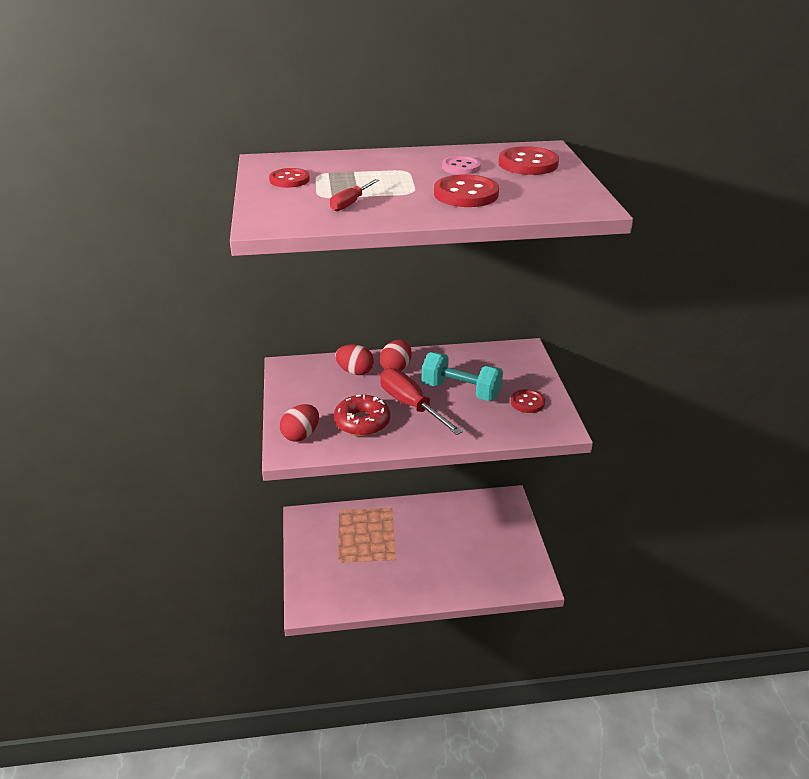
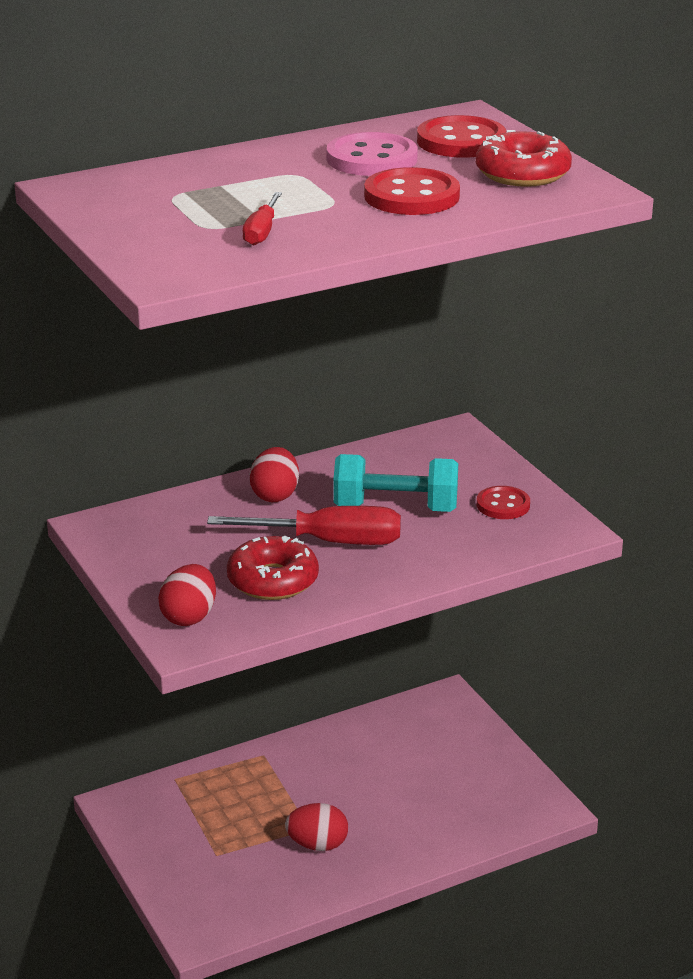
camera: 20 degrees left, 5 degrees down
red button [269,168,310,188] -> none
red egg [335,344,374,375] -> red egg moved to [285,803,348,851]
red screwdriver [380,368,463,435] -> red screwdriver turned 150 degrees clockwise [207,506,401,545]
pink button [442,156,481,175] -> pink button [327,132,418,176], size x1.56
none -> red donut [476,130,572,187]

